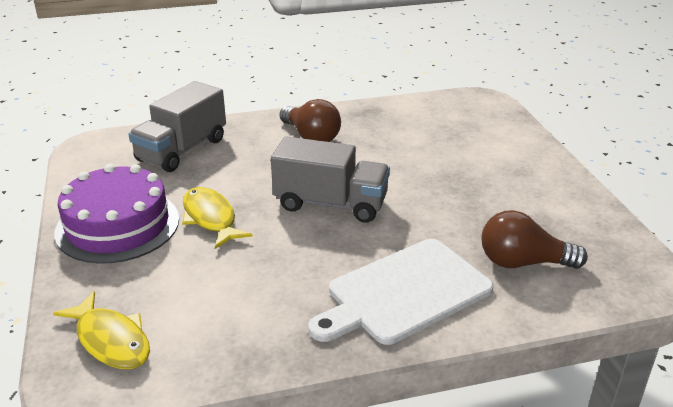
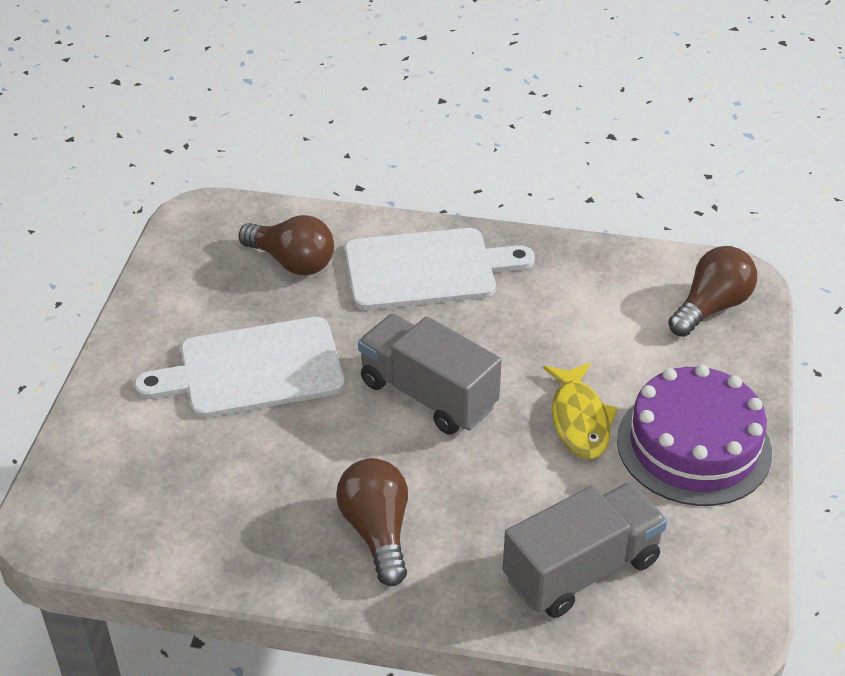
camera: 155 degrees left, 10 degrees up
yellow fish [53,291,150,369] -> brown light bulb [668,246,757,337]
none -> white cutting board [134,317,345,418]

